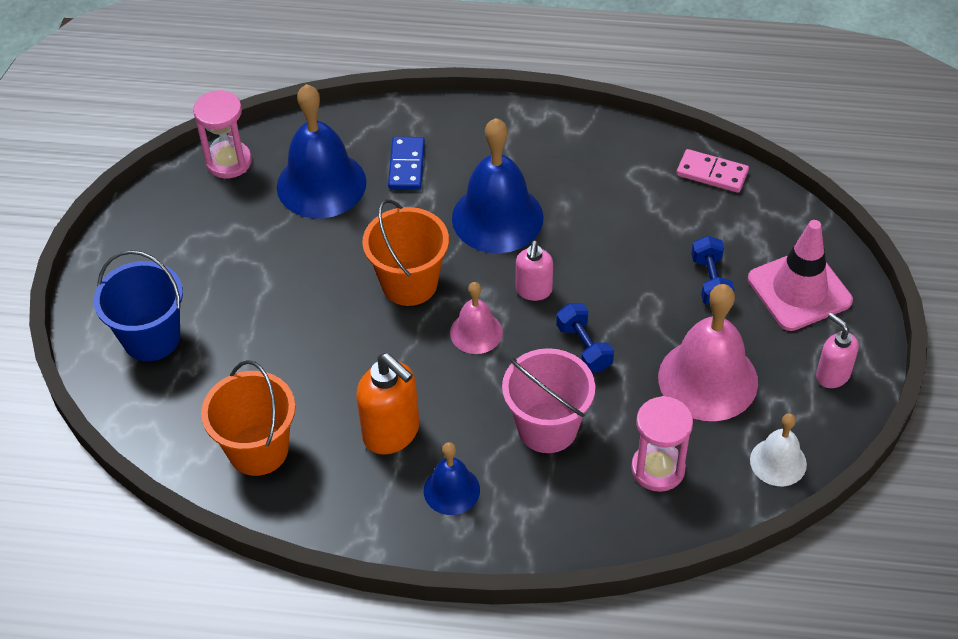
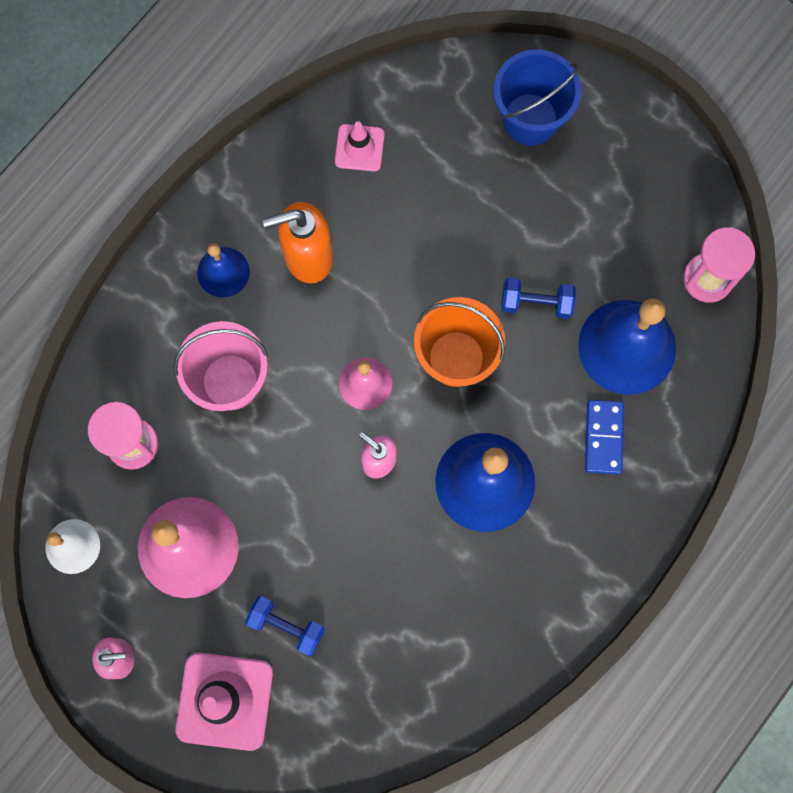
camera: 120 degrees right, 25 degrees up
orange bucket [201,360,295,476] -> pink traffic cone [335,121,385,172]
blue domino [388,137,425,190] -> blue domino turned 60 degrees clockwise [585,400,624,474]
blue dumbbell [556,303,614,373] -> blue dumbbell moved to [501,278,576,319]
pink domino [676,149,749,193] -> none

